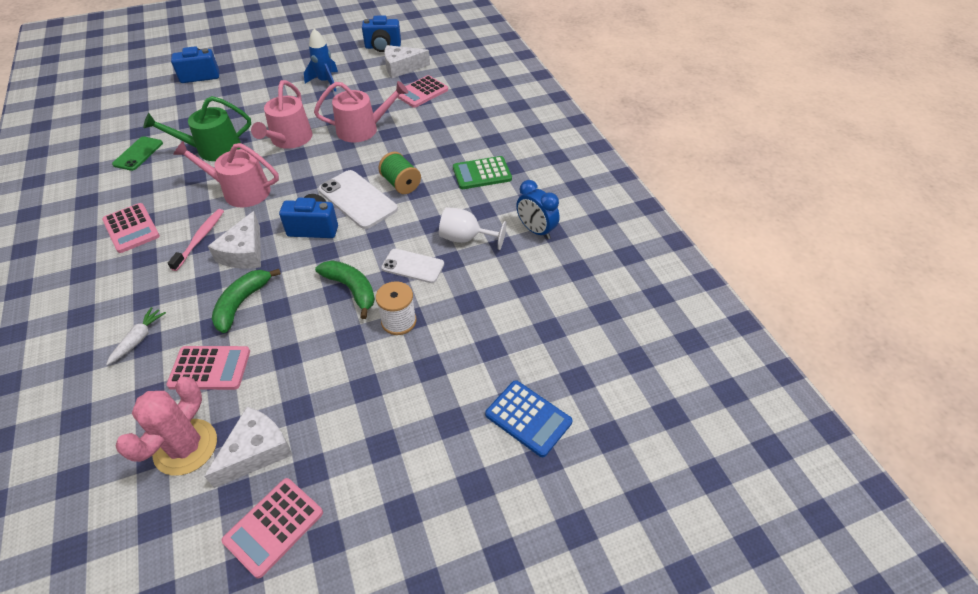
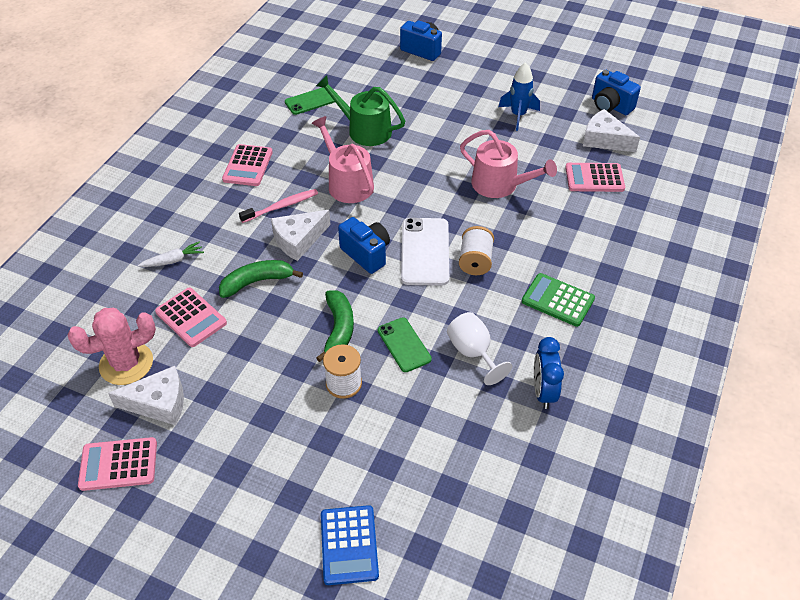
camera: 45 degrees right, 0 degrees up
pink watering can [251,80,313,149] -> none
green spool [378,152,421,194] -> white spool [459,226,494,275]
white phone [381,249,444,283] -> green phone [378,317,432,372]

